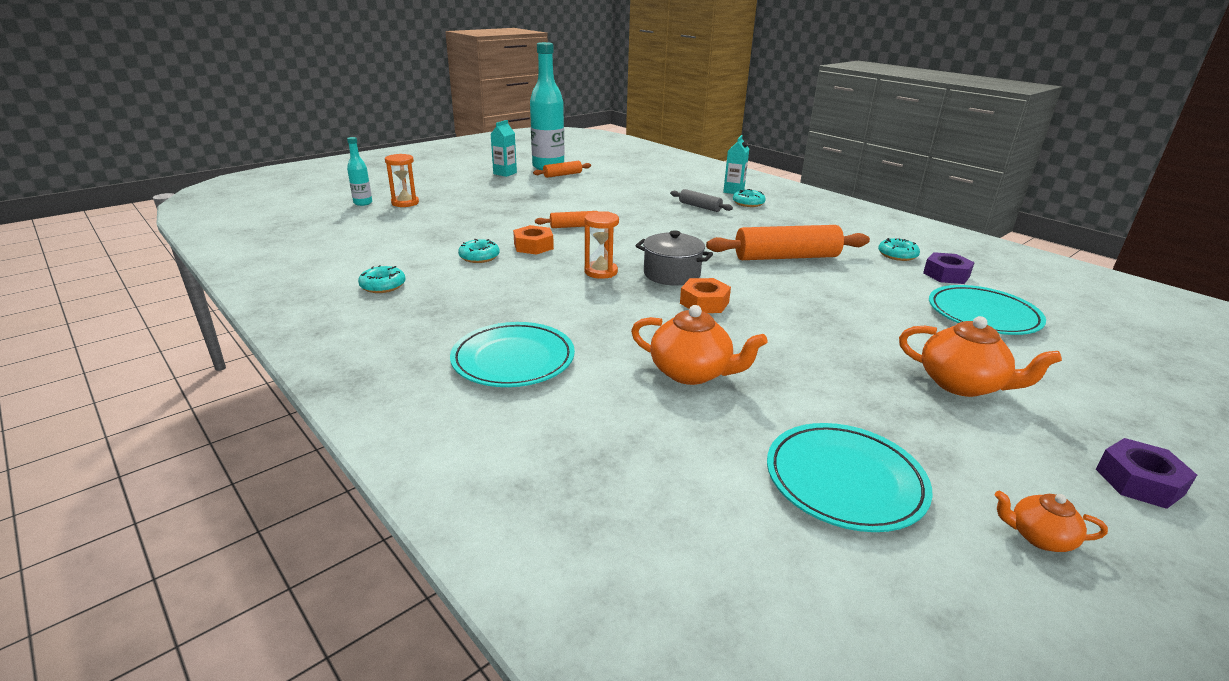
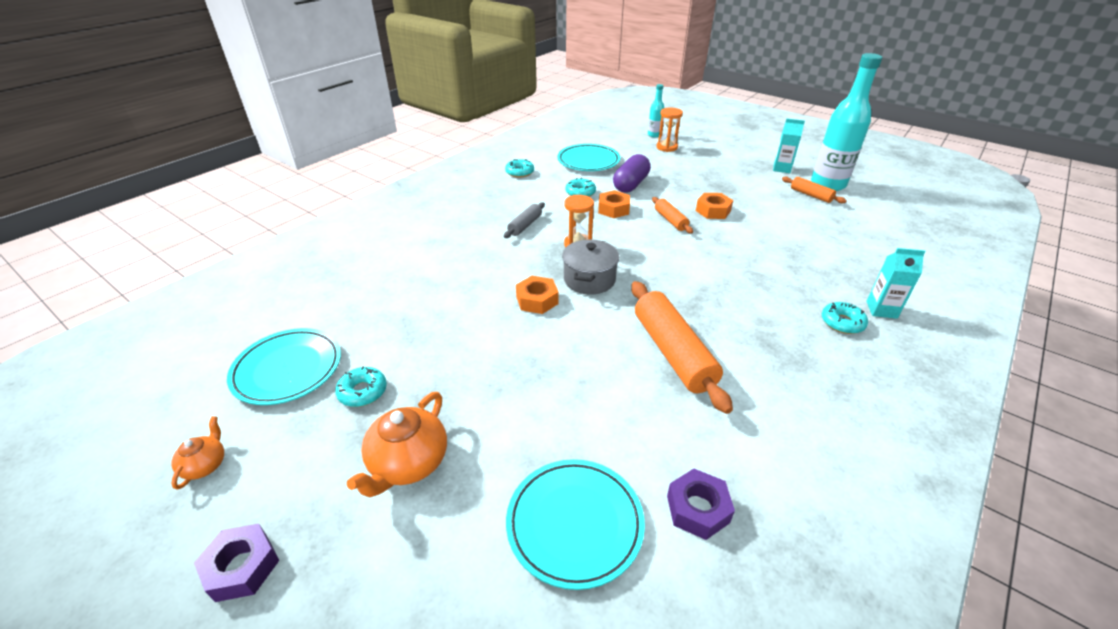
camera: 80 degrees right, 10 degrees up
turquoise plate [450,322,575,387] -> turquoise plate moved to [557,144,620,171]
orange teapot [631,305,768,385] -> none
grey rolling pin [670,189,733,212] -> grey rolling pin moved to [504,202,545,238]
turquoise donut [878,238,920,261] -> turquoise donut moved to [335,366,387,407]
none -> purple capsule [613,154,651,193]
none -> orange nut [696,193,733,219]

